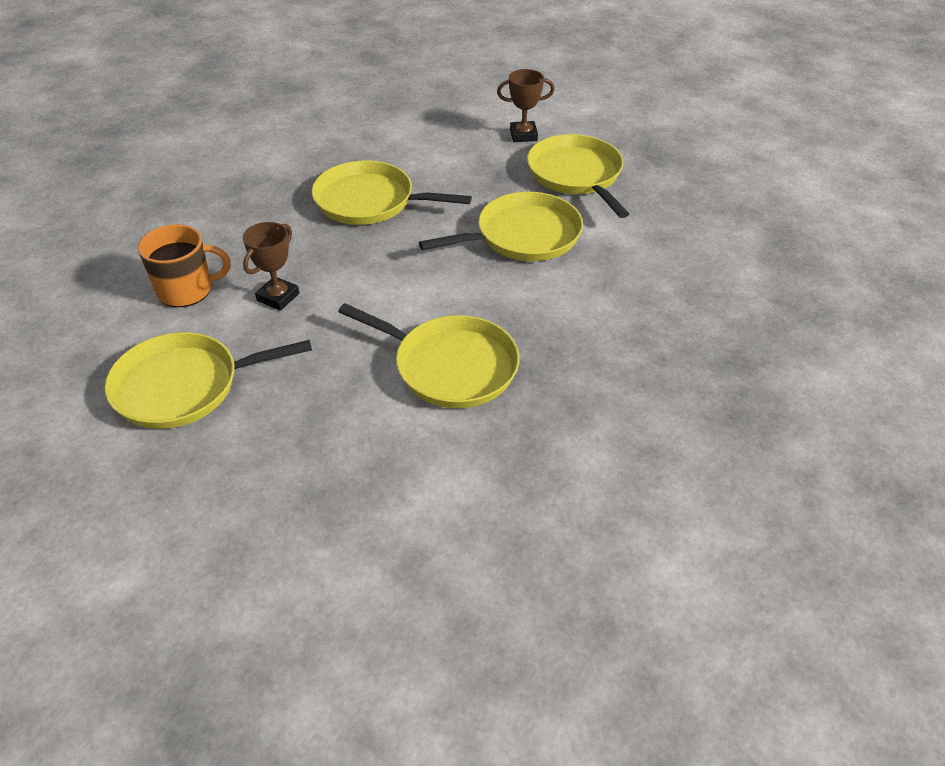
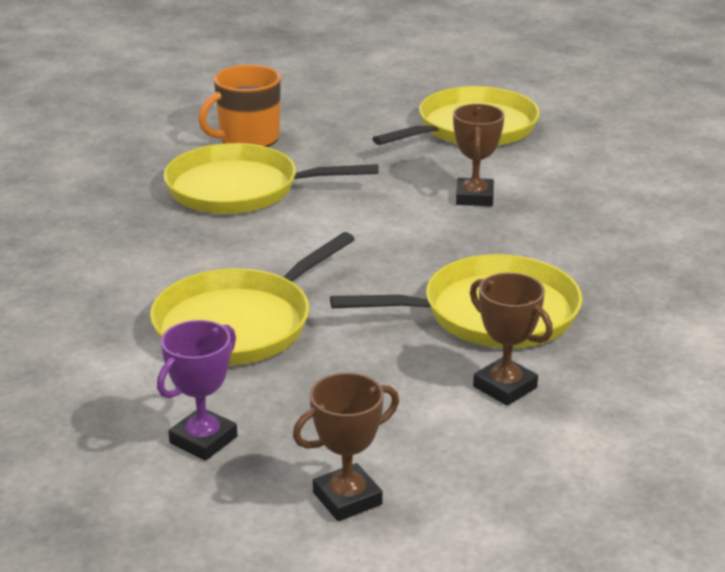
camera: 155 degrees right, 15 degrees down
orange mug [138,224,231,307] -> orange mug moved to [198,65,281,147]
yellow pan [527,134,629,218] -> purple trophy [157,320,237,461]
none -> brown trophy [470,273,553,406]

